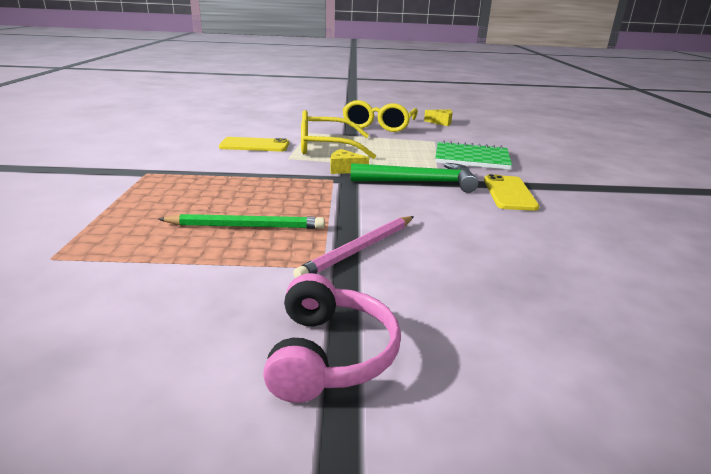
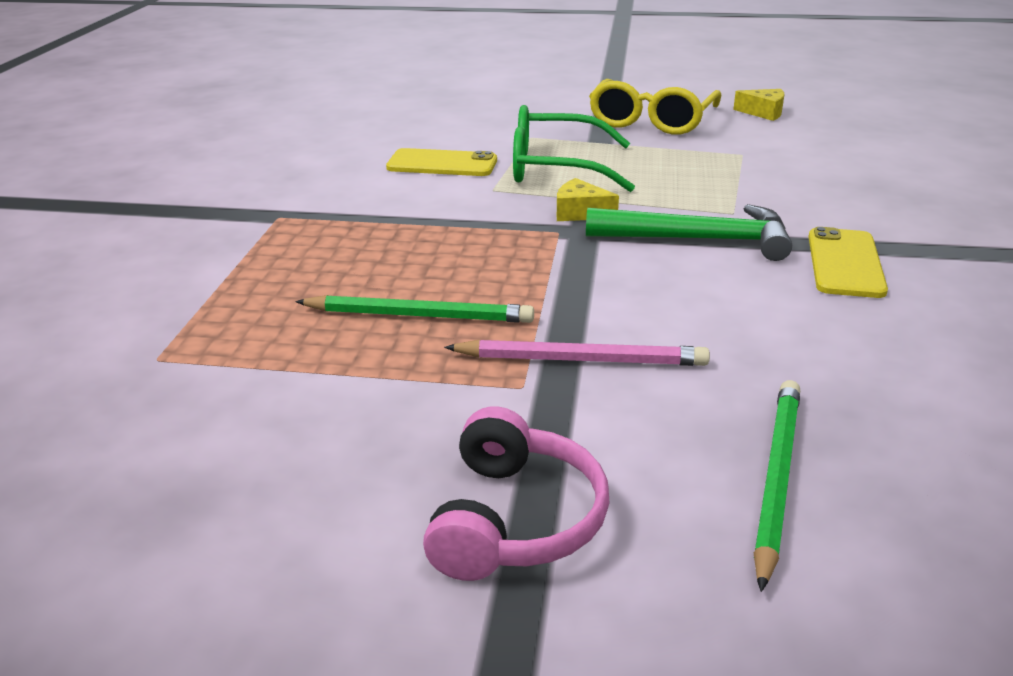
camera: 10 degrees right, 5 degrees up
pink pencil [293,216,414,278] -> pink pencil turned 135 degrees counterclockwise [444,340,710,366]
yellow glasses [301,110,376,159] -> green glasses [513,105,635,192]
green notebook [435,141,512,170] -> none
none -> green pencil [754,380,800,592]

